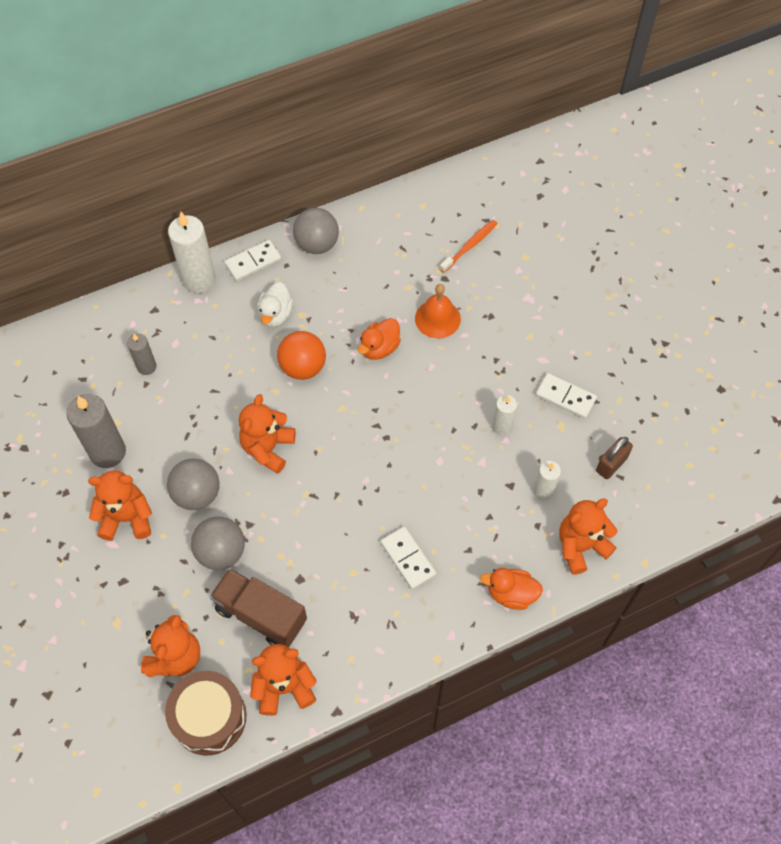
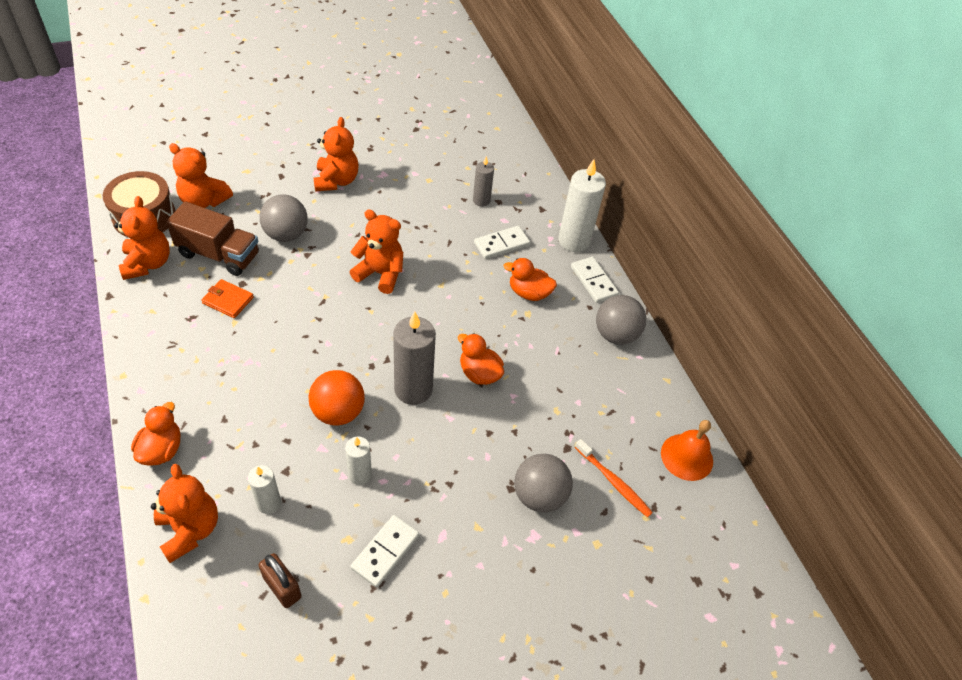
camera: 90 degrees right, 10 degrees down
grey candle [66,394,126,468] -> grey candle moved to [393,312,436,405]
grey ball [167,458,220,510] -> grey ball moved to [514,454,573,513]
brown truck [210,568,307,647] -> brown truck turned 75 degrees clockwise [166,201,259,276]
white duck [257,282,294,327] -> orange duck [504,258,557,301]
orange ball [277,331,326,380] -> orange ball moved to [308,370,365,426]
white domino [380,527,436,590] -> white domino moved to [474,226,530,259]
orange bell [415,284,461,338] -> orange bell moved to [661,420,713,481]
none -> orange wallet [201,279,254,318]

